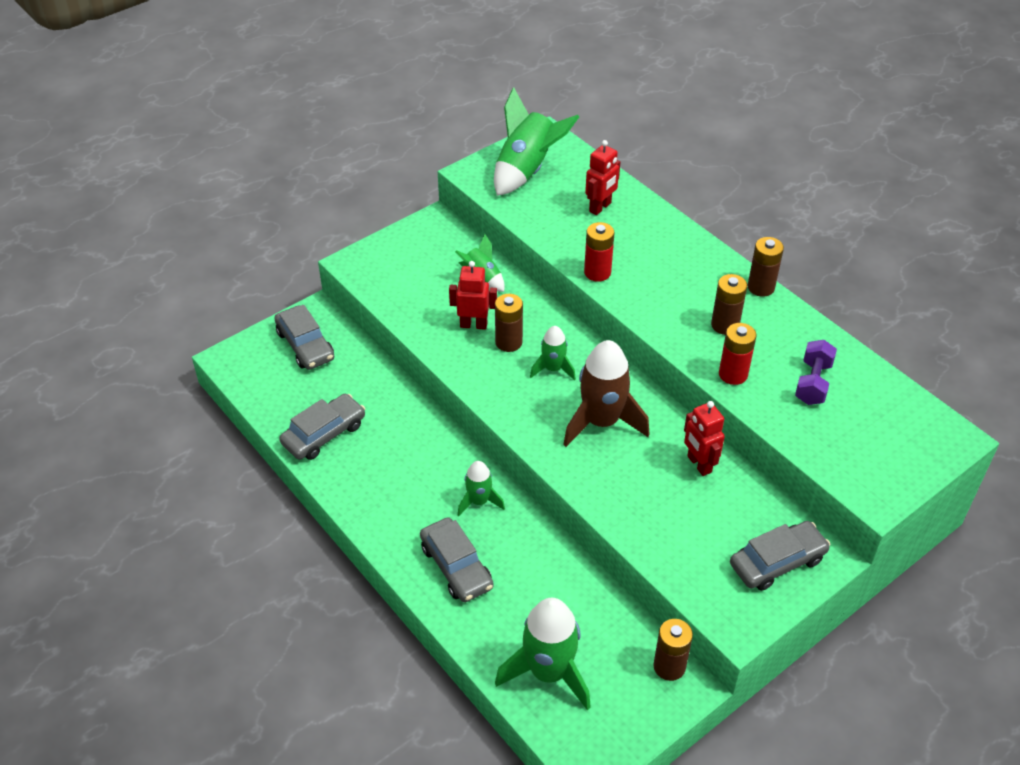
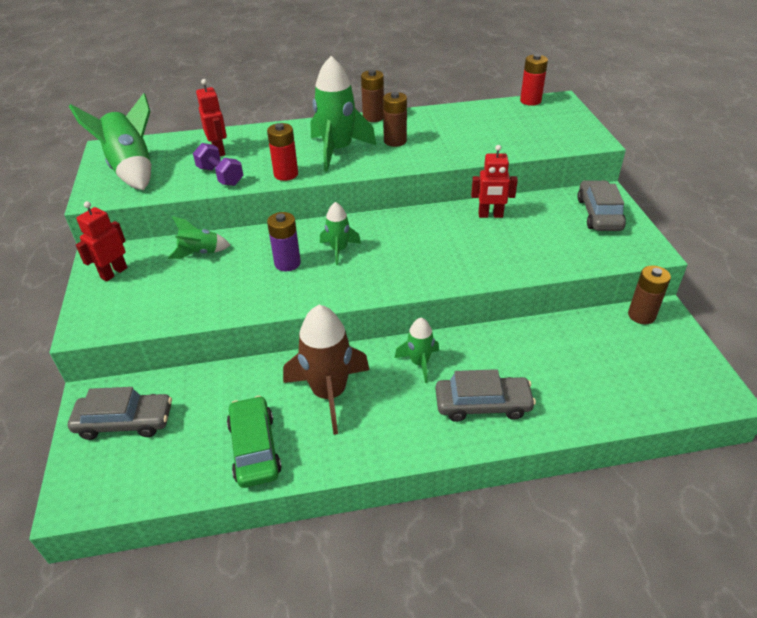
camera: 60 degrees left, 5 degrees down
grey car [279,394,365,460] -> green car [227,396,282,488]
red robot [449,261,497,330] -> red robot moved to [76,201,127,281]
brown battery [495,294,523,352] -> purple battery [267,212,301,271]
green rocket [495,598,591,710] -> green rocket moved to [311,56,377,172]
brown rocket [563,340,650,447] -> brown rocket moved to [283,305,370,435]
red battery [719,323,757,385] -> red battery moved to [520,54,548,106]
purple dumbbell [795,340,837,405] -> purple dumbbell moved to [193,143,243,186]

